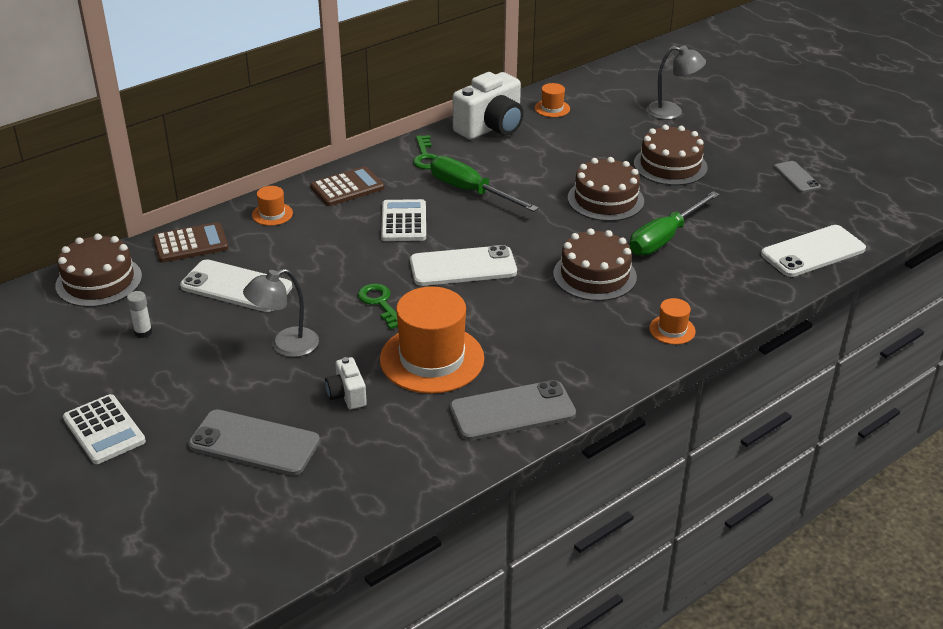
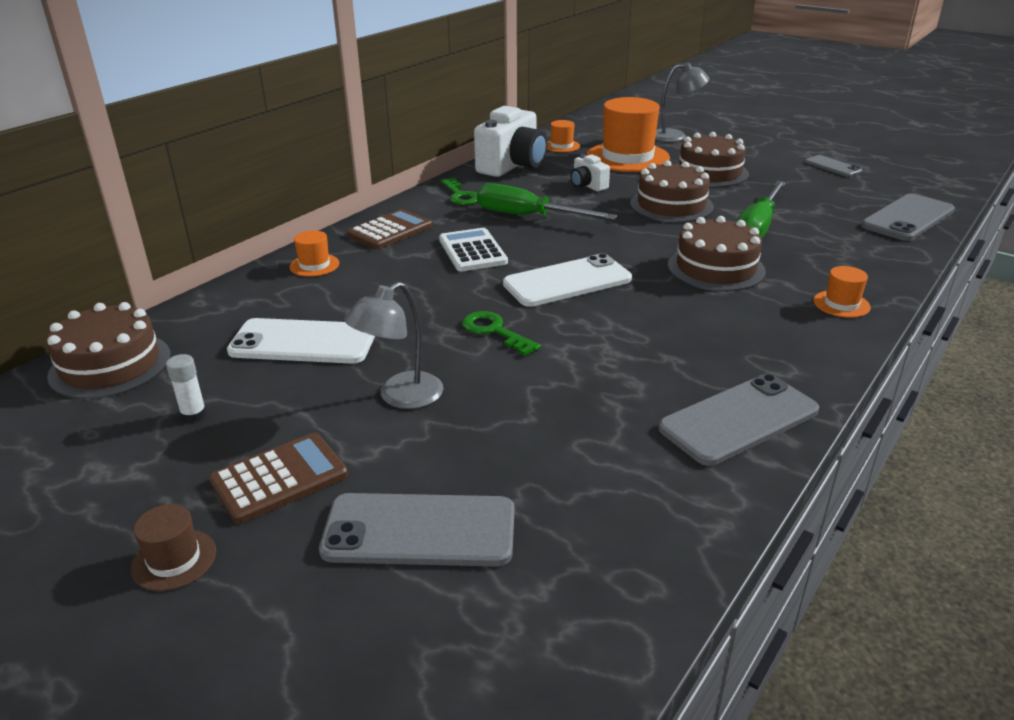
camera: 15 degrees left, 5 degrees down
white calculator [63,394,146,464] -> brown hat [131,504,216,591]
brown calculator [153,222,229,263] -> brown calculator moved to [209,433,348,524]
white camera [325,357,367,410] -> white camera moved to [570,154,610,191]
orange hat [380,286,484,394] -> orange hat moved to [586,97,670,172]
white phone [761,225,866,277] -> grey phone [861,193,955,241]

